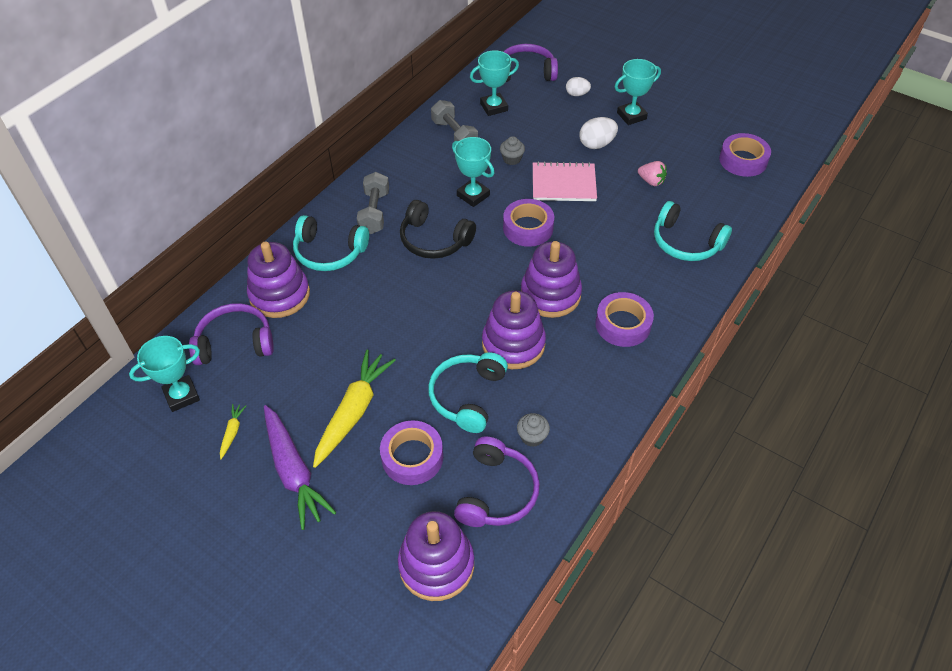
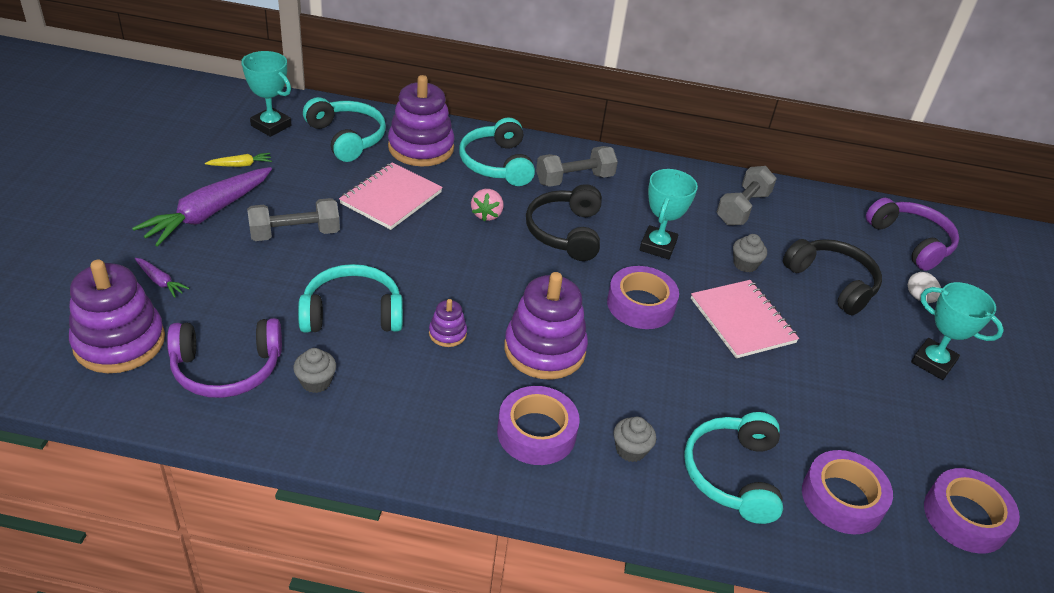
camera: 60 degrees right, 10 degrees down
purple headphones [189,303,274,365] -> turquoise headphones [303,97,386,162]
yellow carrot [313,350,396,468] -> grey dumbbell [247,198,340,241]
purple tape [380,420,443,485] -> purple tape moved to [802,450,893,535]
turquoise trophy [470,50,519,116] -> none
purple stacking toy [482,291,546,369] -> purple stacking toy [429,299,467,347], size x0.46
white egg [580,117,618,149] -> none
pink strawberry [638,161,667,186] -> pink strawberry moved to [471,189,503,221]
none -> purple carrot [135,258,189,298]
none -> pink notebook [339,162,443,230]
none -> grey cupcake [614,417,656,462]
none -> black headphones [783,239,882,315]

